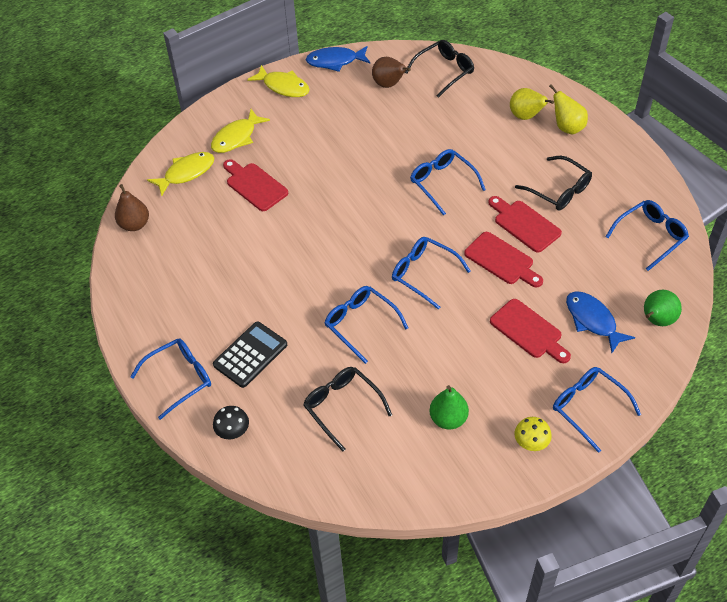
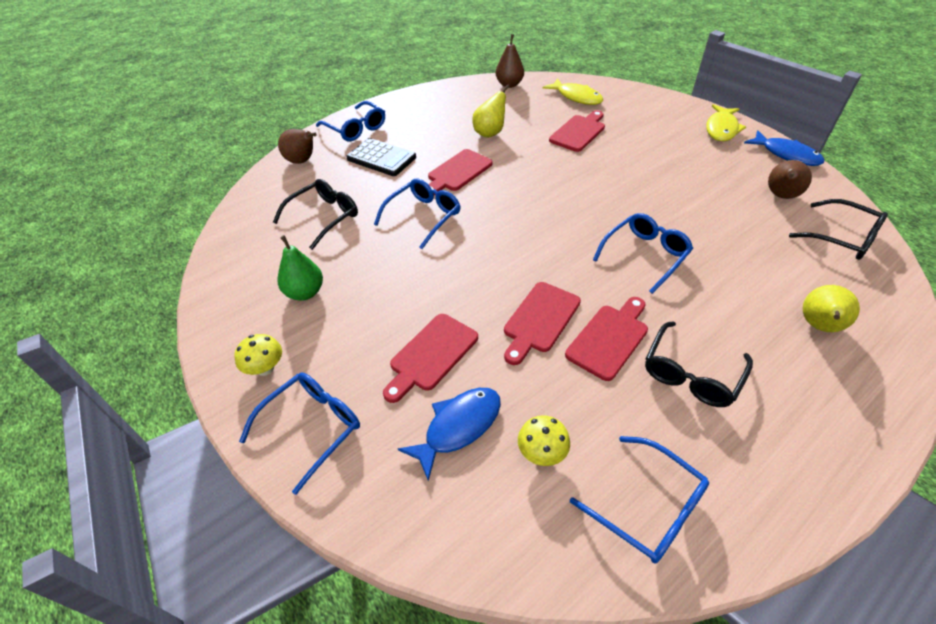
camera: 80 degrees right, 5 degrees down
yellow fish [211,109,270,153] -> none
black mushroom [213,406,249,440] -> brown pear [278,129,317,164]
blue fish [306,46,370,72] -> blue fish turned 150 degrees clockwise [744,131,824,166]
blue glasses [392,237,470,310] -> none
yellow pear [549,84,588,134] -> yellow pear moved to [472,84,510,138]
green pear [644,290,682,326] -> none
none -> red cutting board [428,149,493,195]
none -> yellow mushroom [518,415,570,466]

